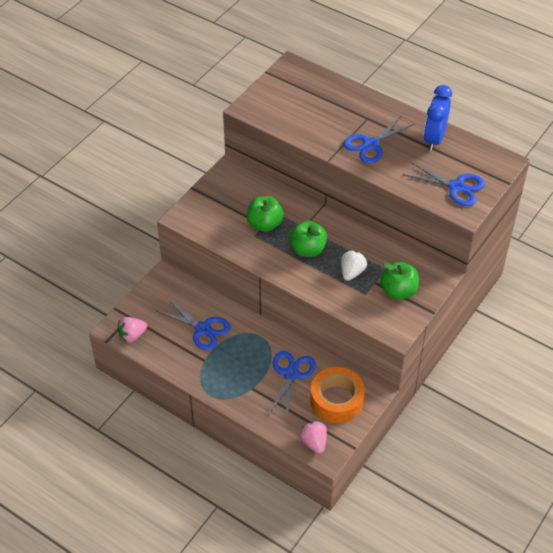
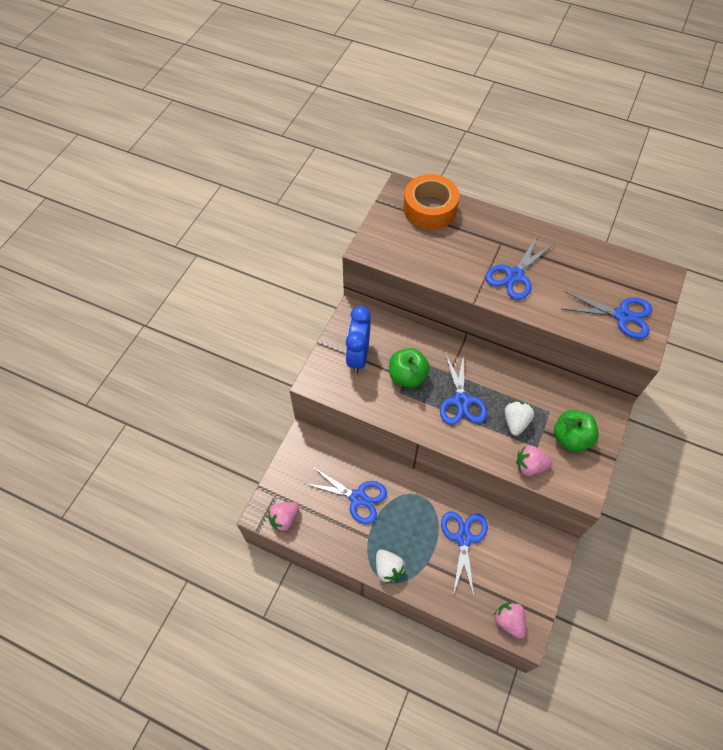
camera: 10 degrees left, 10 degrees up
green apple [289,221,327,257] -> blue scissors [440,353,487,425]
orange tape [310,367,365,423] -> orange tape moved to [403,174,459,230]
blue clock [424,85,452,151] -> blue clock moved to [346,306,371,373]
none -> white strawberry [376,549,405,584]
none -> pink strawberry [516,445,552,476]

